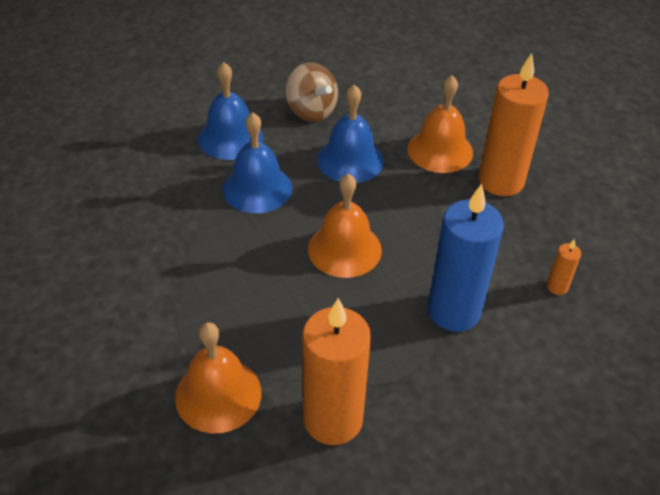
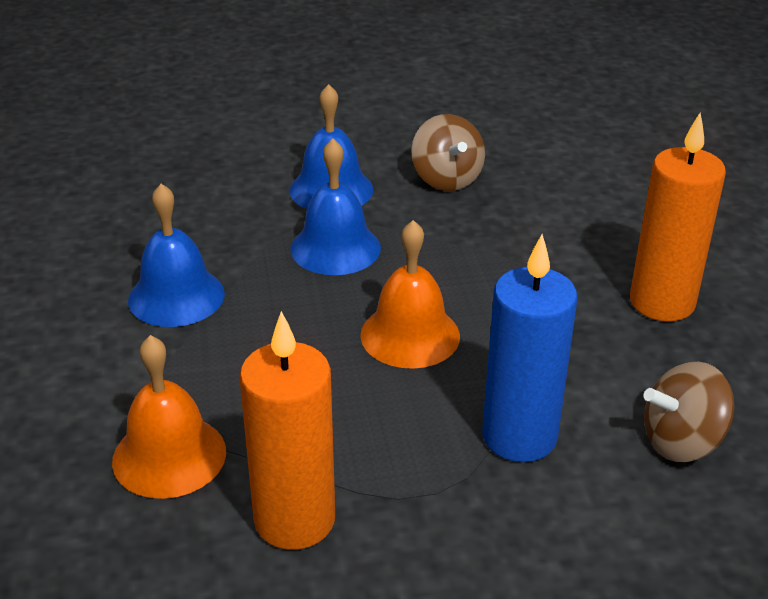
camera: 20 degrees right, 10 degrees down
blue bell [317,84,384,183] -> blue bell moved to [128,184,225,327]
orange bell [407,75,473,173] -> none
orange candle [547,239,581,295] -> brown spinning top [644,362,735,462]

